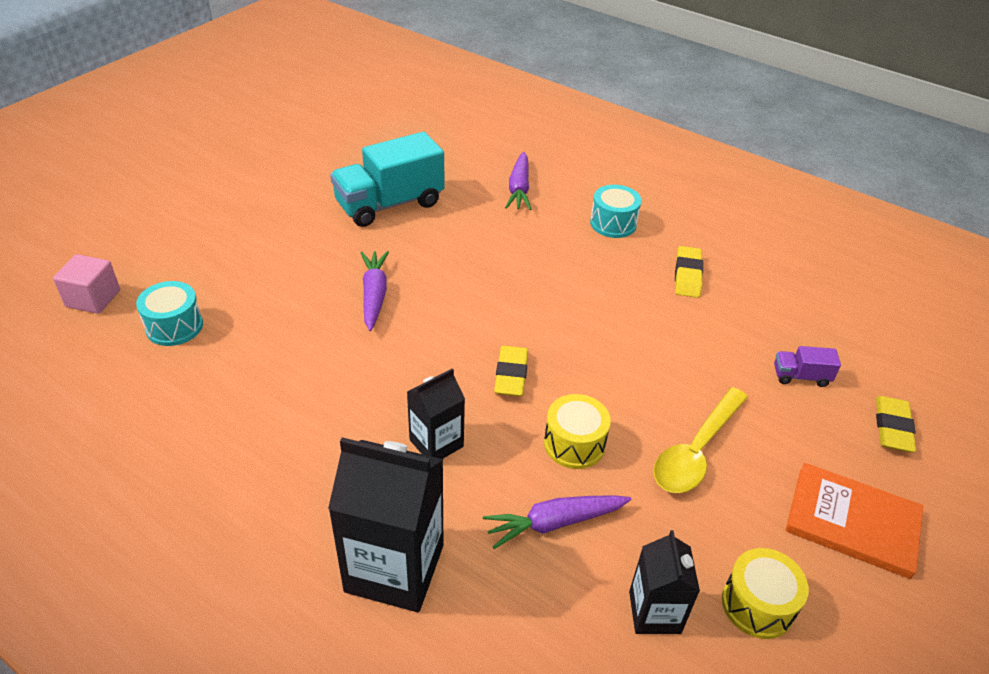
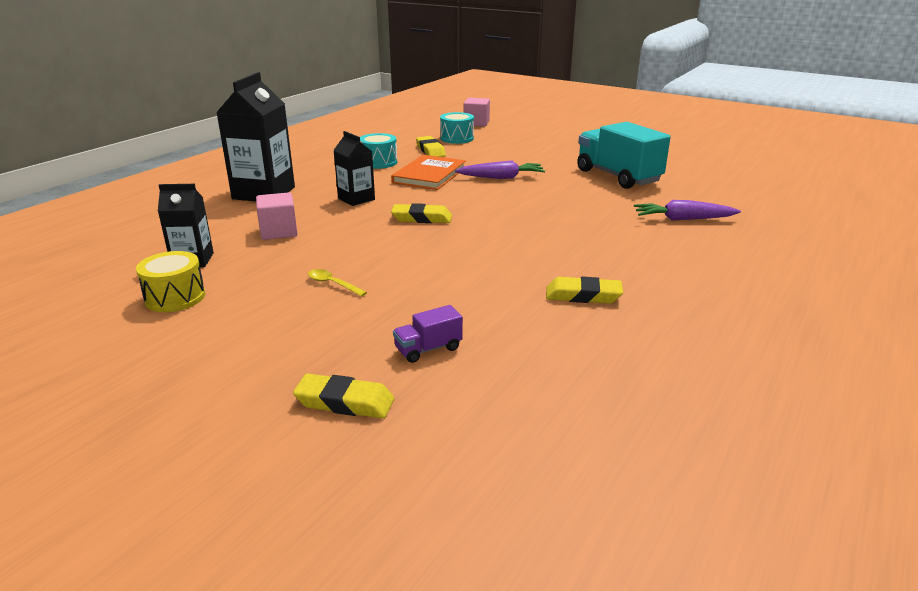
camera: 90 degrees right, 15 degrees down
purple carrot [483,495,631,549] -> pink cube [256,192,297,240]
yellow drum [544,394,611,469] -> none
turquoise drum [590,185,642,238] -> turquoise drum moved to [360,133,397,169]
yellow spoon [653,387,748,493] -> yellow spoon [308,269,367,297], size x0.48
purple truck [774,346,841,387] -> purple truck turned 120 degrees counterclockwise [393,305,463,363]
orange book [785,463,923,579] -> orange book moved to [391,155,466,190]
none -> yellow eraser [416,136,446,157]

